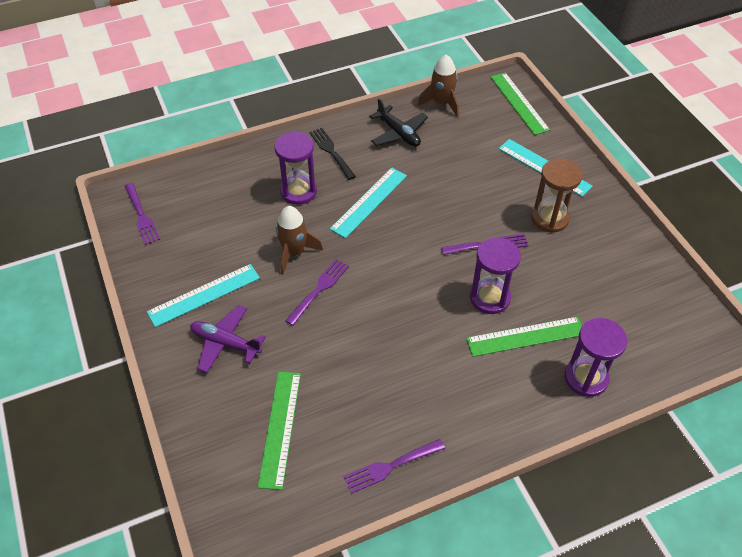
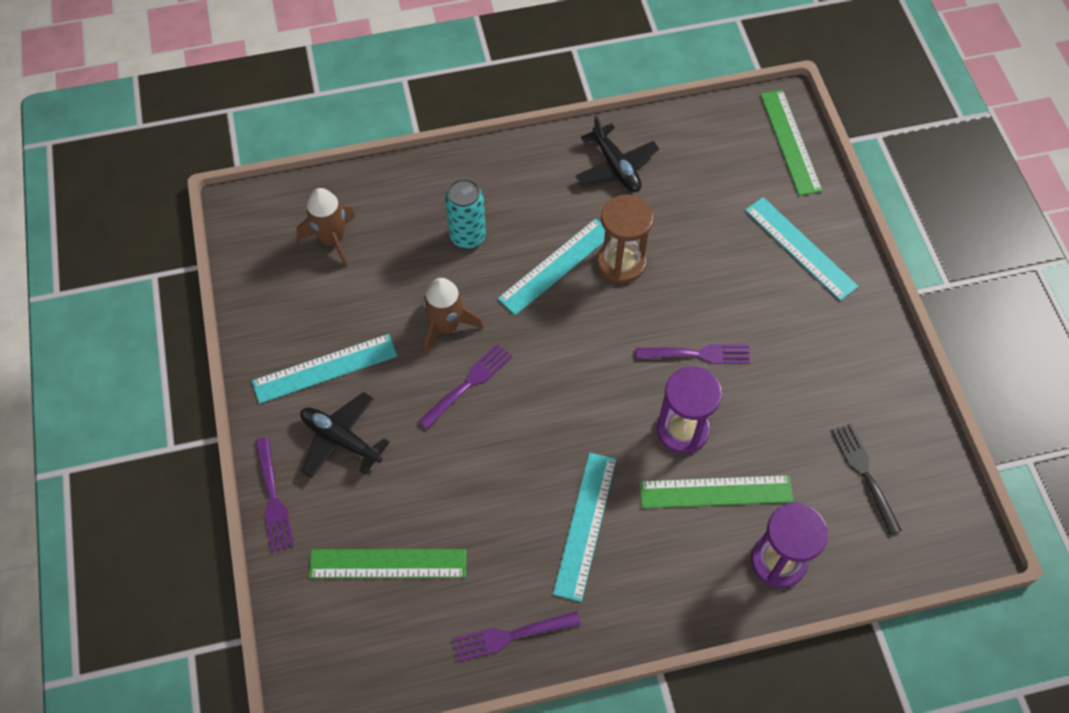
camera: 10 degrees right, 10 degrees up
purple fork [125,183,160,245] -> purple fork moved to [255,437,294,552]
purple plane [190,305,266,373] -> black plane [300,392,390,478]
green ruler [258,372,301,490] -> green ruler turned 75 degrees clockwise [309,549,467,578]
purple hourglass [274,132,317,205] -> turquoise can [445,178,486,249]
black fork [309,128,356,180] -> black fork moved to [831,423,902,535]
brown rocket [418,55,459,117] -> brown rocket moved to [296,188,355,267]
brown hourglass [531,158,583,233] -> brown hourglass moved to [597,194,653,284]
none -> turquoise ruler [553,453,616,602]

